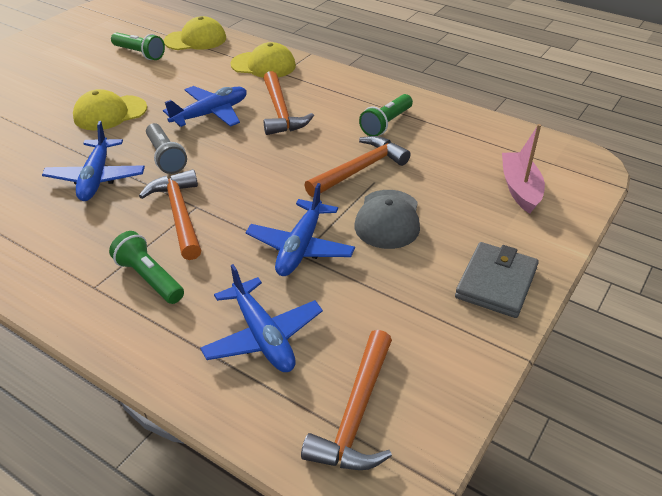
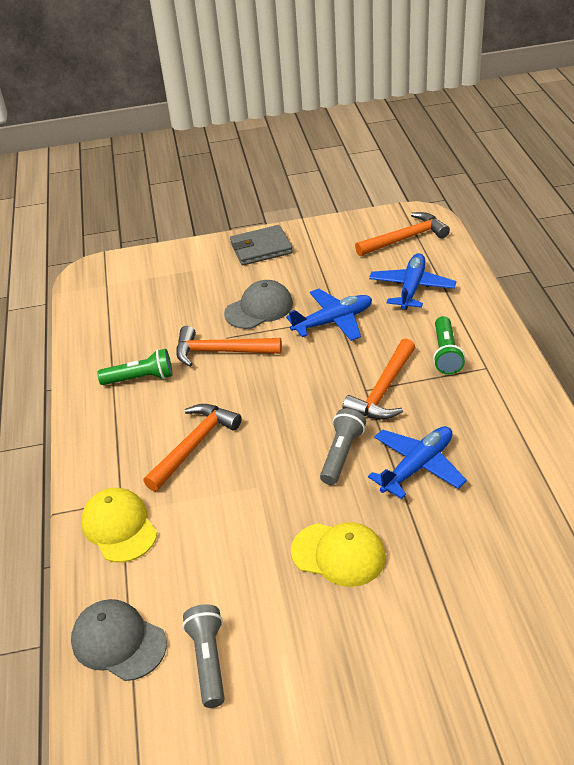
camera: 130 degrees left, 0 degrees up
green flashlight [111,32,165,60] -> grey flashlight [182,604,225,708]
blue plane [163,86,247,127] -> none
yellow cap [164,16,226,50] -> grey cap [71,599,167,681]
pink boat [502,124,545,214] -> none

